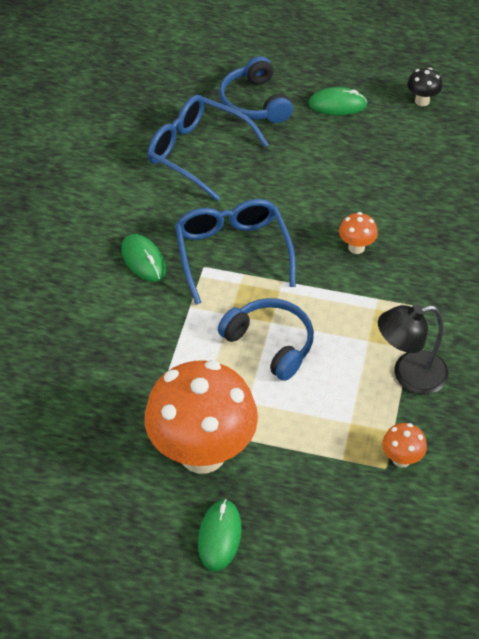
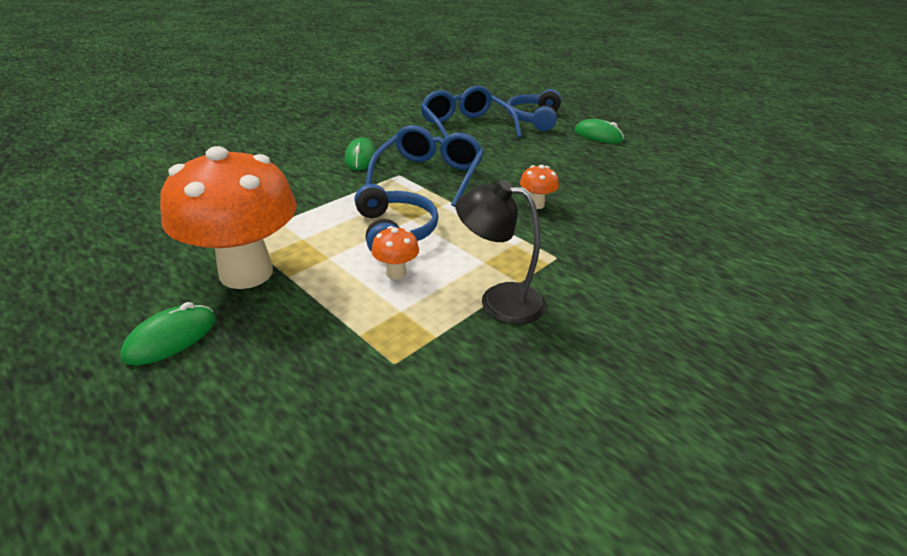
camera: 30 degrees right, 15 degrees down
orange mushroom [382,423,427,468] -> orange mushroom moved to [371,226,419,279]
black mushroom [407,68,442,106] -> none

